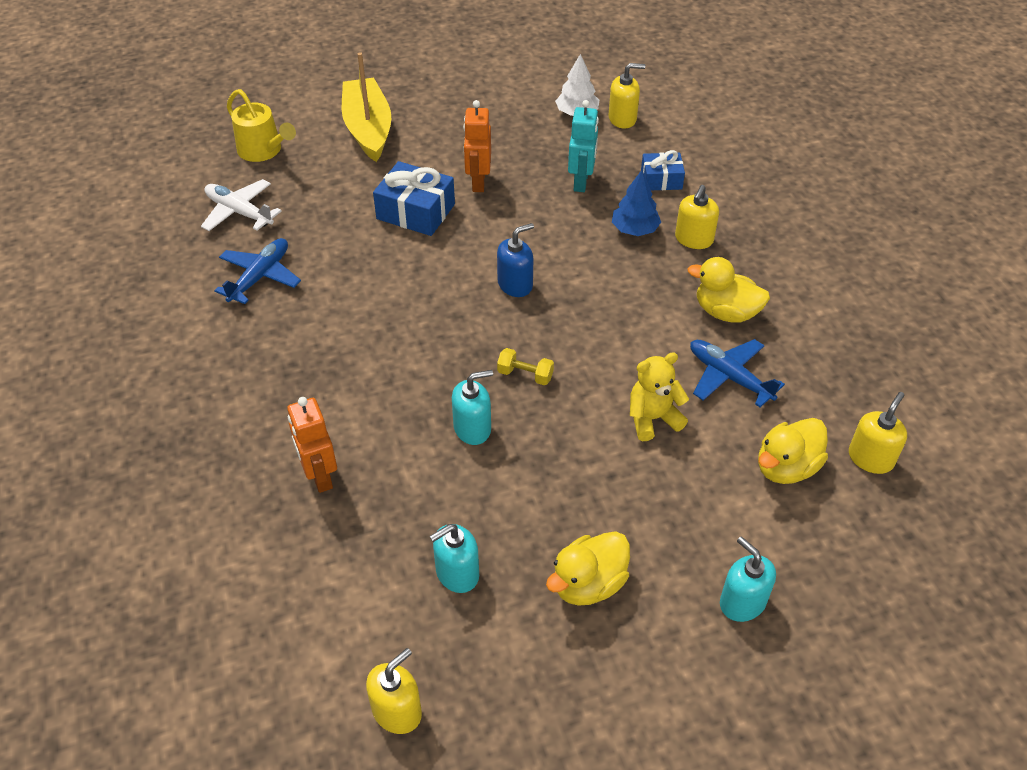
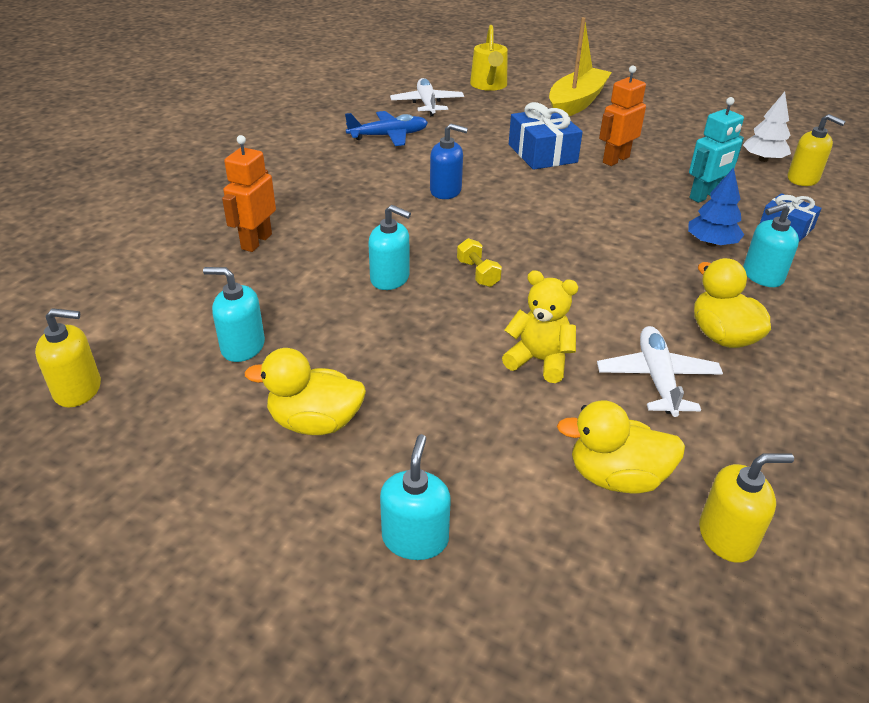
camera: 45 degrees right, 10 degrees down
blue soap dispenser [497,223,534,297] -> blue soap dispenser moved to [430,123,468,199]
yellow soap dispenser [675,185,719,249] -> turquoise soap dispenser [743,203,799,287]
blue plane [690,339,785,408] -> white plane [597,326,723,417]

